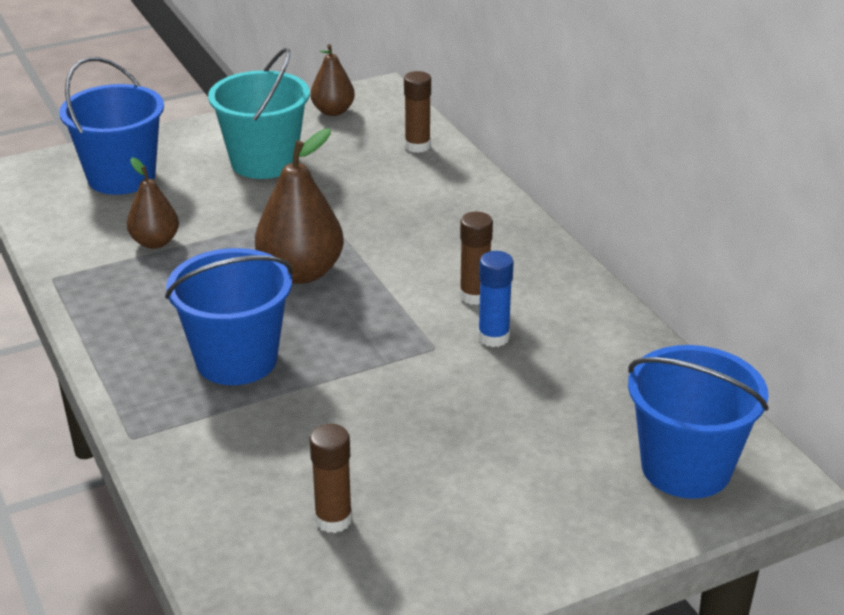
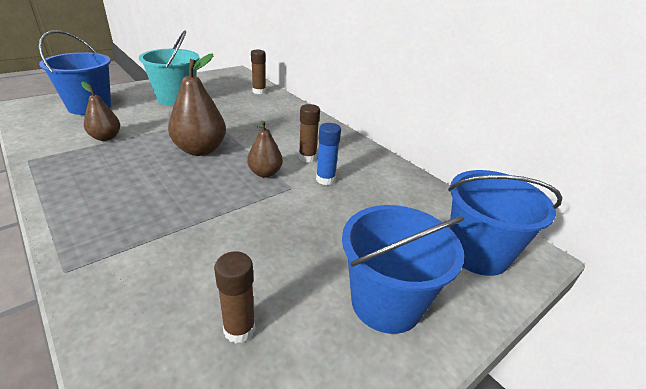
camera: 15 degrees left, 0 degrees up
blue bucket [165,248,293,385] -> blue bucket moved to [342,205,464,334]
brown pear [311,44,355,116] -> brown pear moved to [247,121,283,178]

